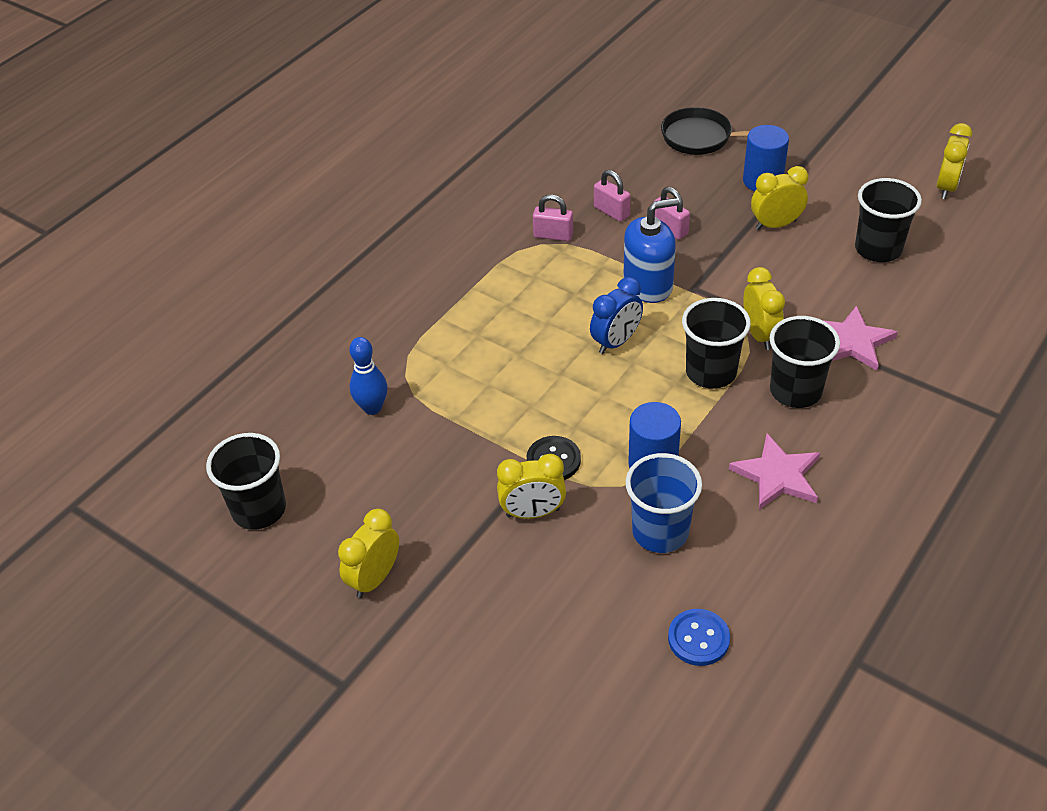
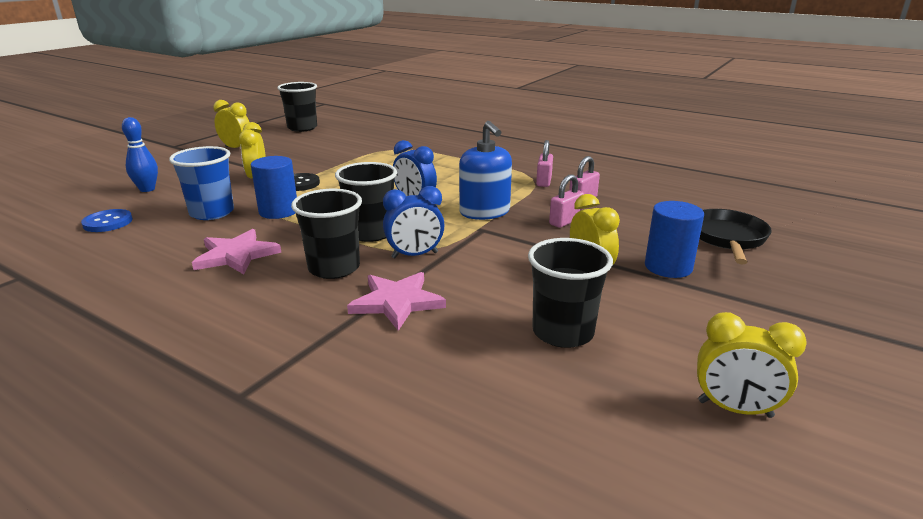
camera: 85 degrees right, 20 degrees down
blue bowling pin [349,337,387,415] -> blue bowling pin moved to [122,117,158,192]
yellow clock [743,267,785,350] -> blue clock [383,186,445,258]

